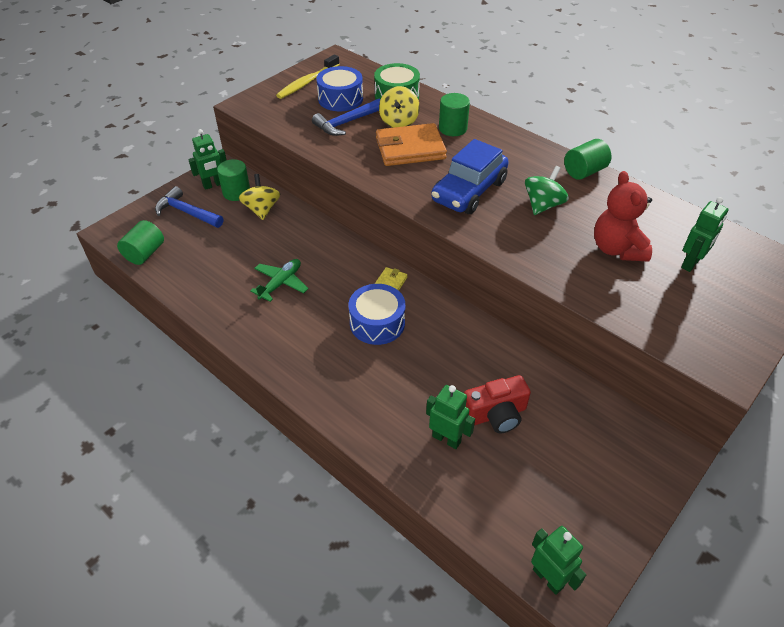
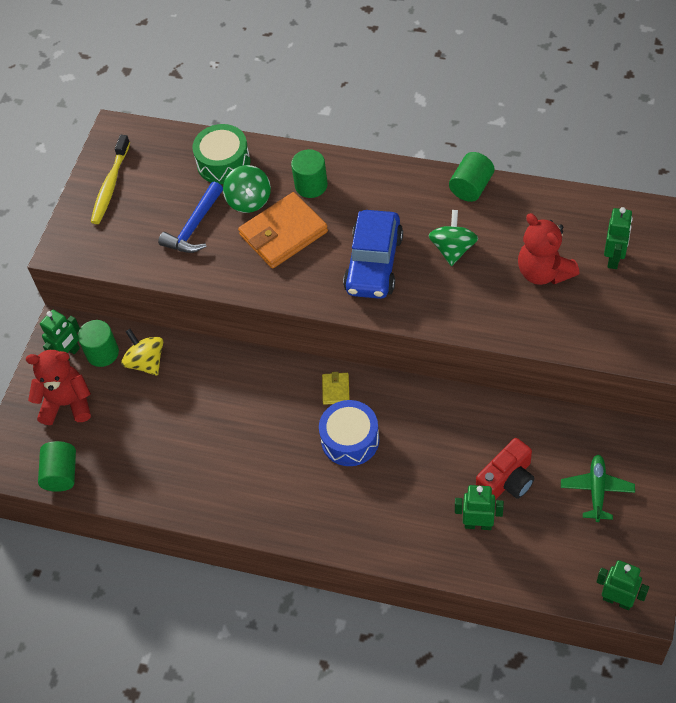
camera: 20 degrees left, 10 degrees up
blue hammer [155,186,223,228] -> red teddy bear [26,350,91,425]
green plane [250,259,309,302] -> green plane moved to [561,455,635,522]
blue drum [316,66,363,111] -> none
yellow spinning top [379,86,420,128] -> green spinning top [223,165,271,213]

